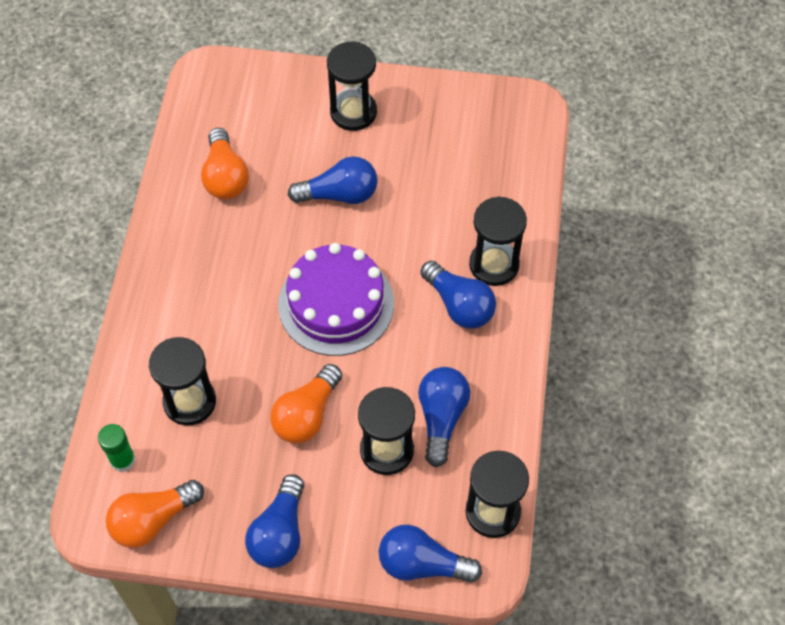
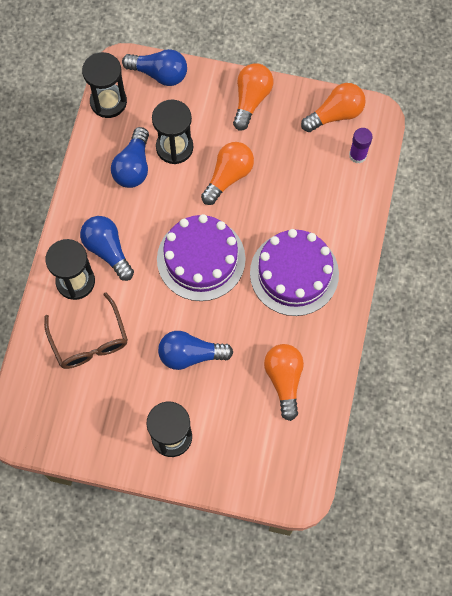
camera: 175 degrees left, 10 degrees up
green glue stick [98,424,136,472] -> purple glue stick [349,128,373,163]
black hourglass [149,337,216,426] -> none
blue light bulb [245,474,304,568] -> orange light bulb [233,63,273,131]
none -> brown glasses [44,292,128,369]
none -> purple cake [250,229,339,316]

